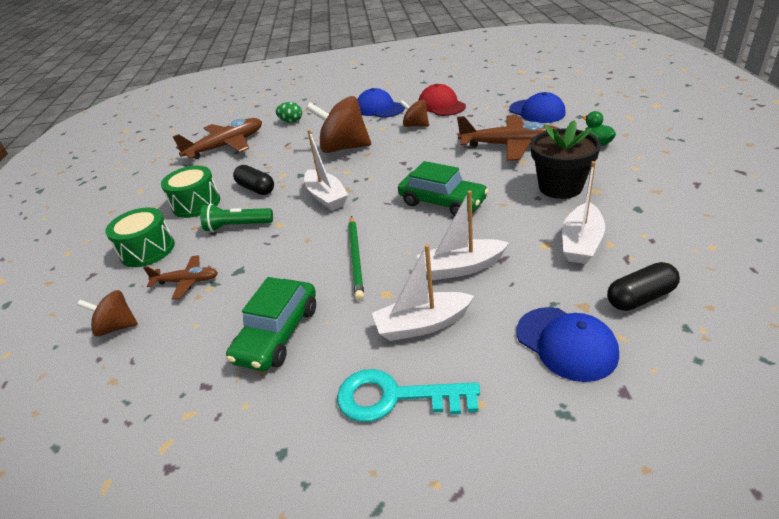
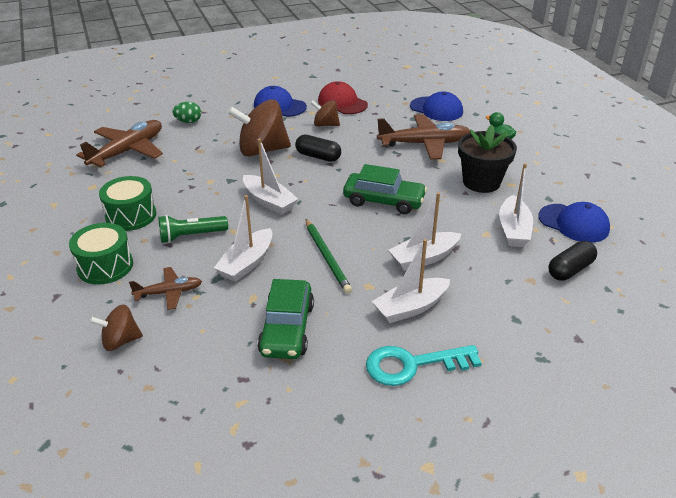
camera: 20 degrees left, 0 degrees up
black capsule [233,165,274,195] -> black capsule moved to [295,135,341,162]
blue cap [516,307,619,382] -> blue cap moved to [539,202,610,243]
none -> white boat [214,195,272,282]

